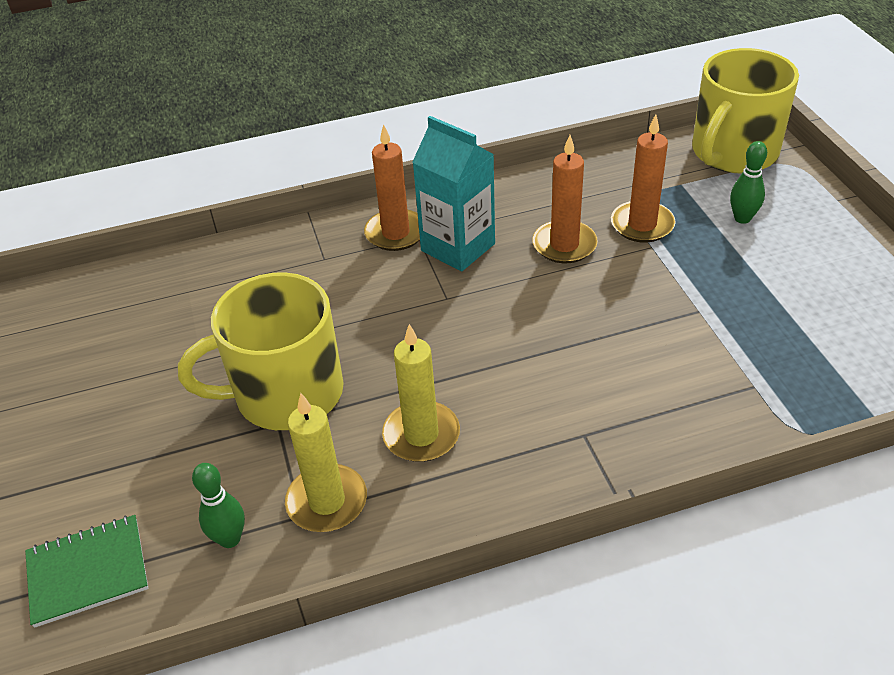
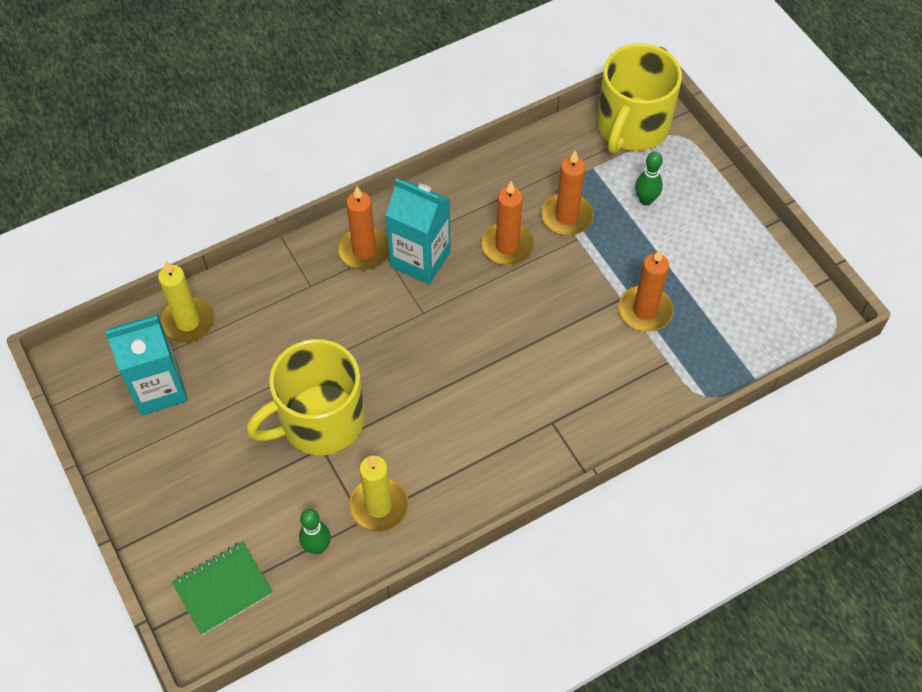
camera: 15 degrees left, 15 degrees up
yellow candle [382,324,460,462] -> yellow candle moved to [158,260,215,343]
none -> turquoise carton [105,314,188,415]
none -> orange candle [618,249,673,332]

